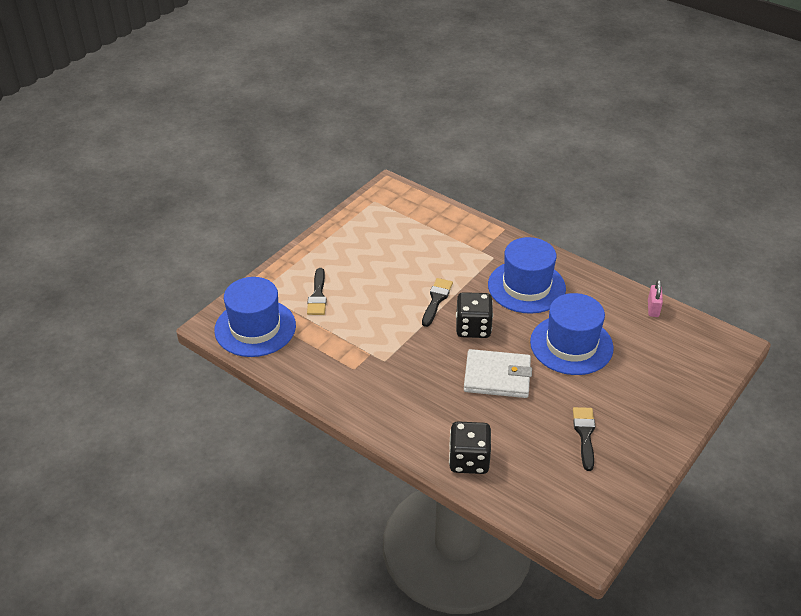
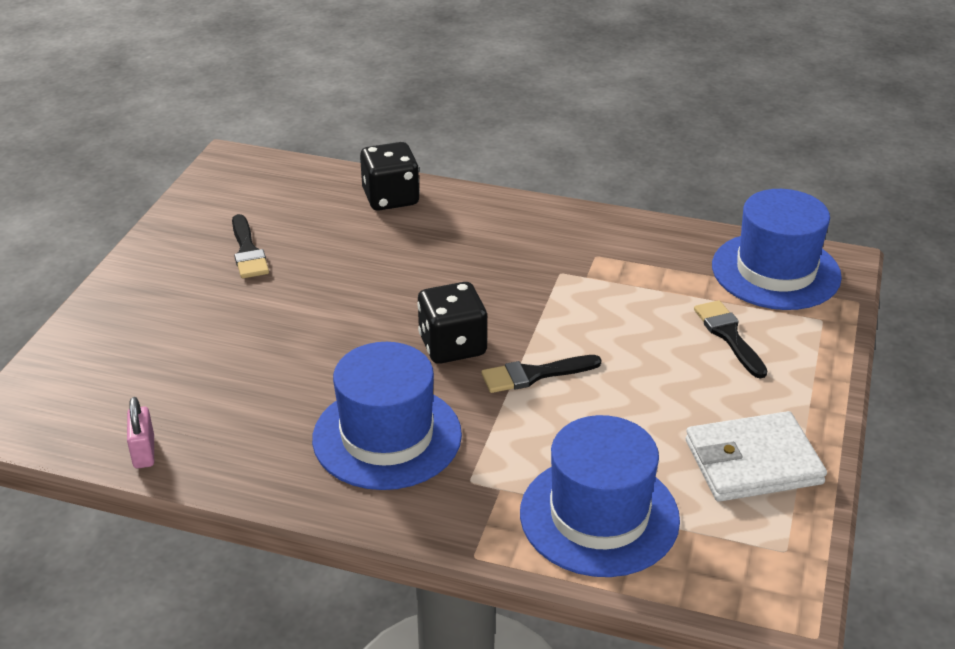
camera: 160 degrees right, 5 degrees down
black brush [422,278,453,327] -> black brush turned 75 degrees clockwise [481,355,602,393]
white wallet [464,349,532,398] -> white wallet moved to [685,411,827,502]
blue hat [530,293,614,375] -> blue hat moved to [520,415,680,577]

